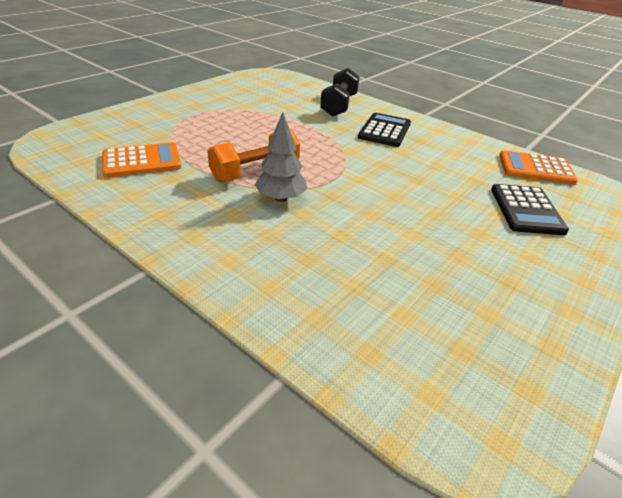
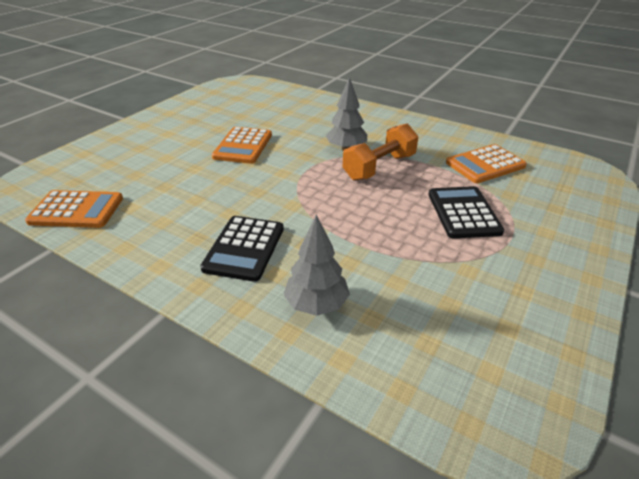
camera: 175 degrees right, 0 degrees up
black dumbbell [320,68,359,117] -> grey tree [283,215,350,316]
black calculator [491,184,569,235] -> black calculator moved to [428,186,504,238]
none -> orange calculator [212,127,272,164]

